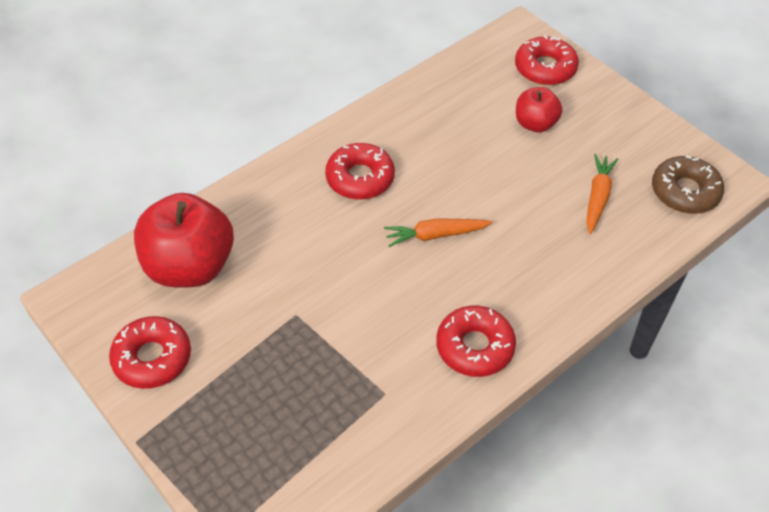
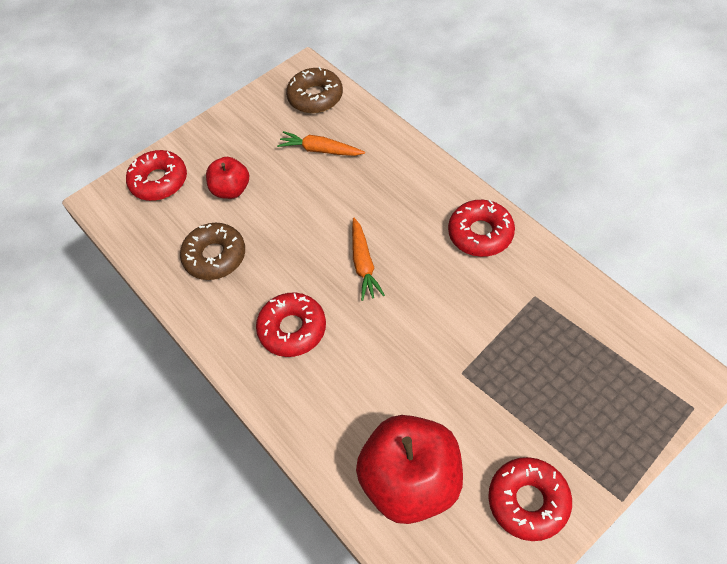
camera: 85 degrees left, 5 degrees up
none -> brown donut [180,223,245,280]

